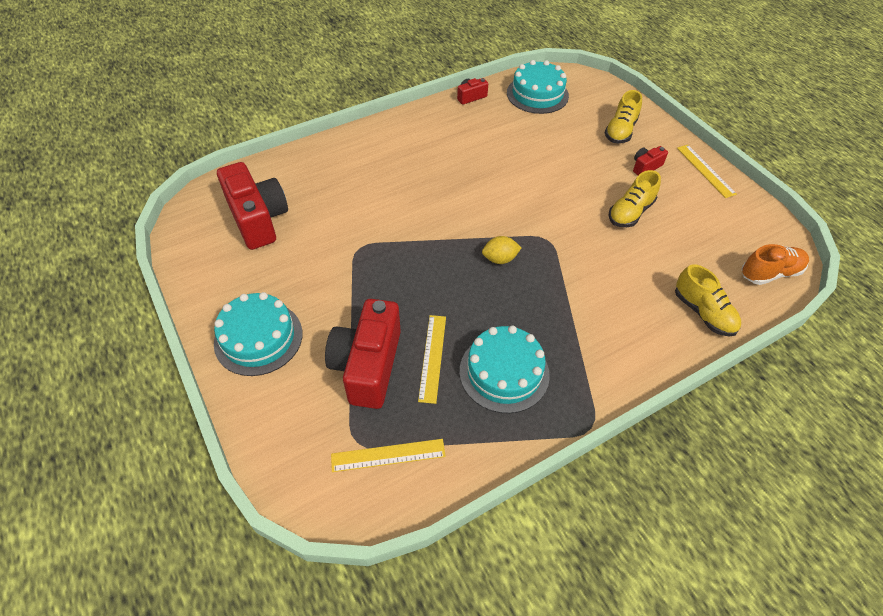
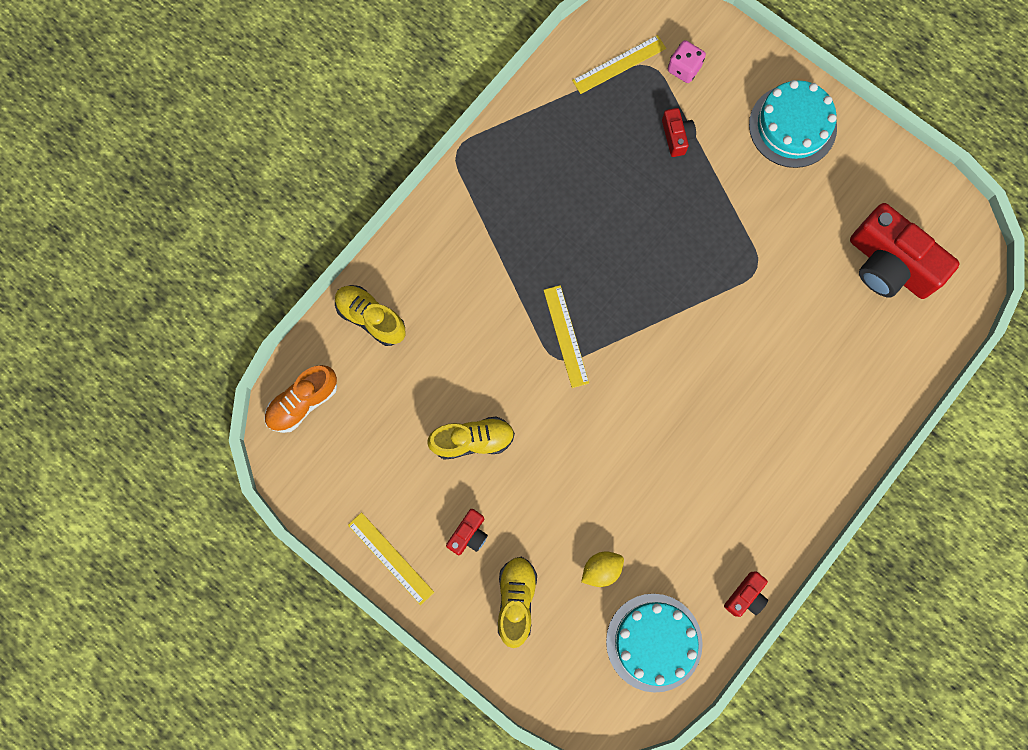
camera: 160 degrees right, 25 degrees up
red camera [325,299,401,409] -> red camera [662,108,696,157], size x0.45
yellow ruler [418,315,446,404] -> yellow ruler moved to [544,285,589,388]
turquoise cake [460,326,550,414] -> none
yellow lemon [482,236,522,264] -> yellow lemon moved to [581,551,624,587]
yellow shoe [608,170,661,227] -> yellow shoe turned 60 degrees clockwise [427,416,515,460]
none -> pink dice [668,40,706,83]

